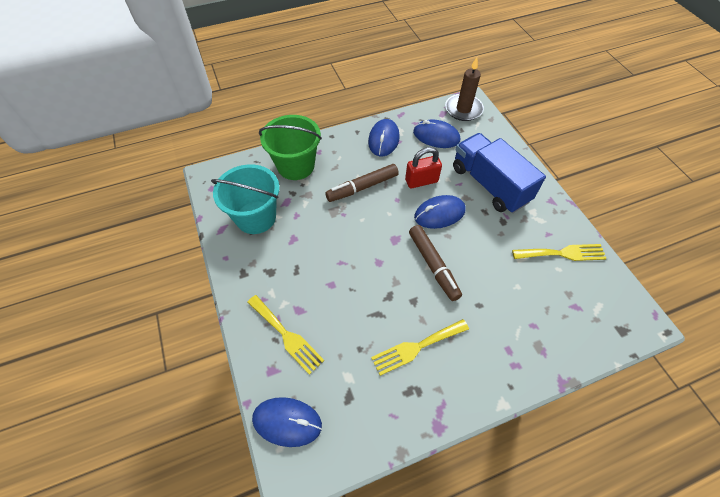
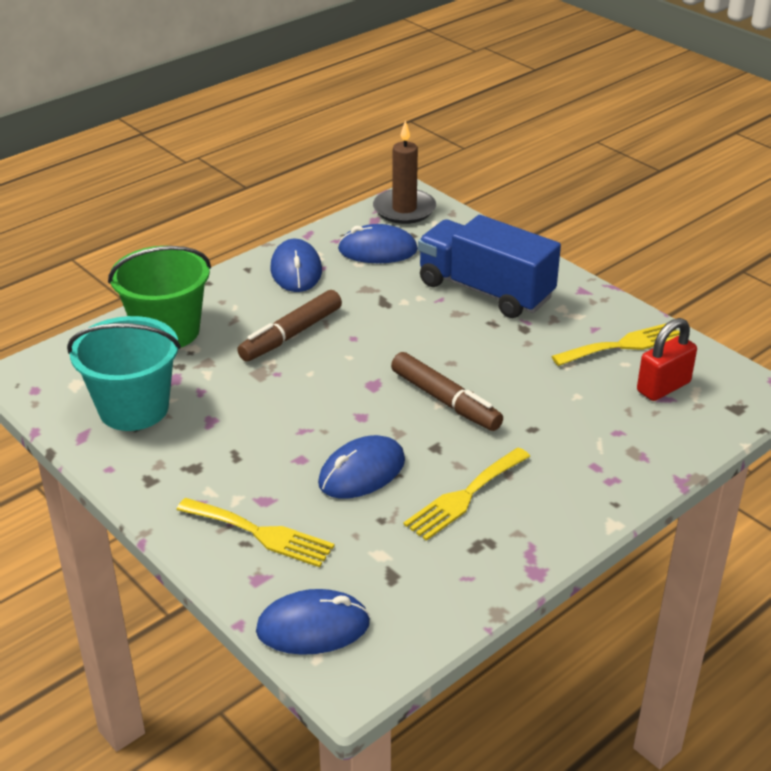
camera: 20 degrees left, 20 degrees down
red padlock [405,147,442,188] -> red padlock moved to [637,318,697,401]
blue mouse [414,195,466,229] -> blue mouse moved to [318,435,405,499]

